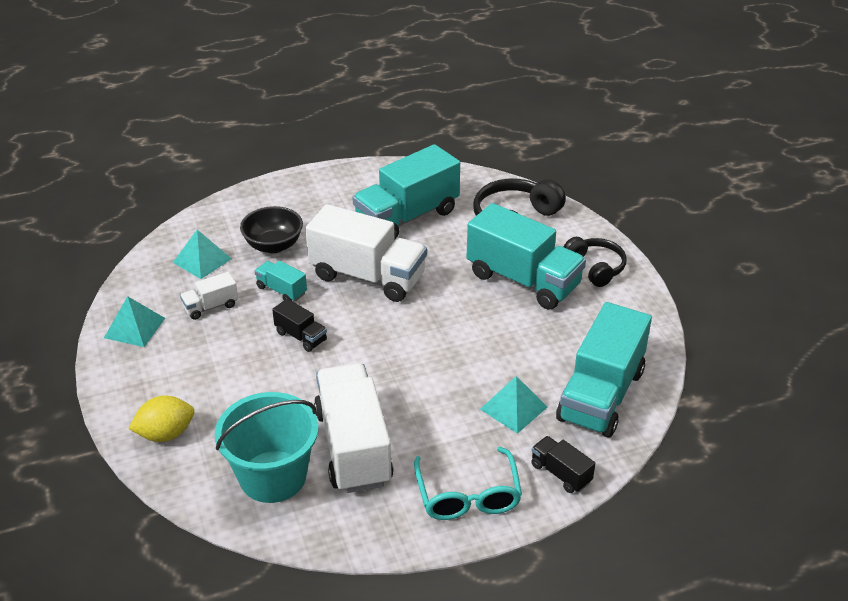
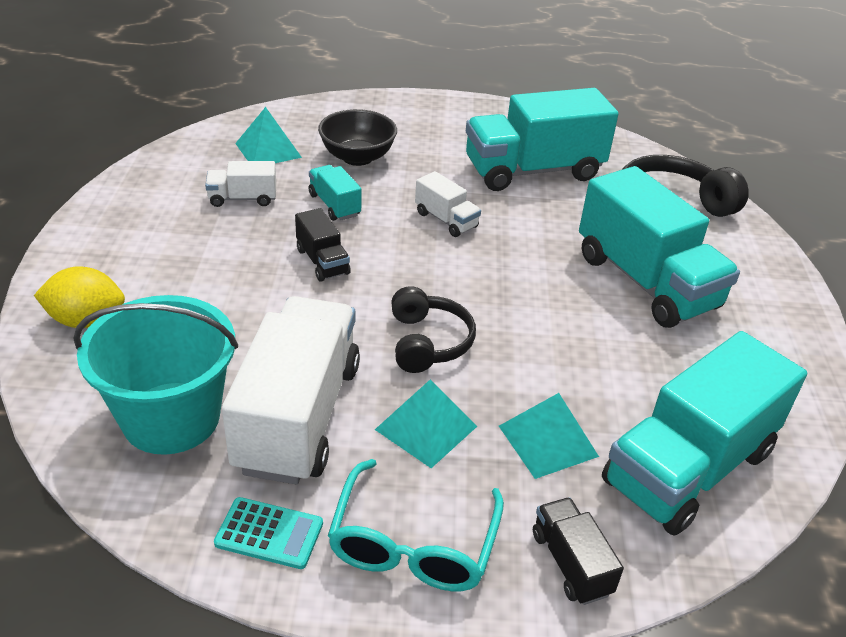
camera: 20 degrees right, 0 degrees up
turquoise pyramid [104,296,165,347] -> turquoise pyramid moved to [375,379,477,468]
white truck [305,204,427,302] -> white truck [415,171,481,237], size x0.46
black headphones [564,237,627,287] -> black headphones moved to [391,286,476,373]
none -> turquoise calculator [214,497,323,569]

